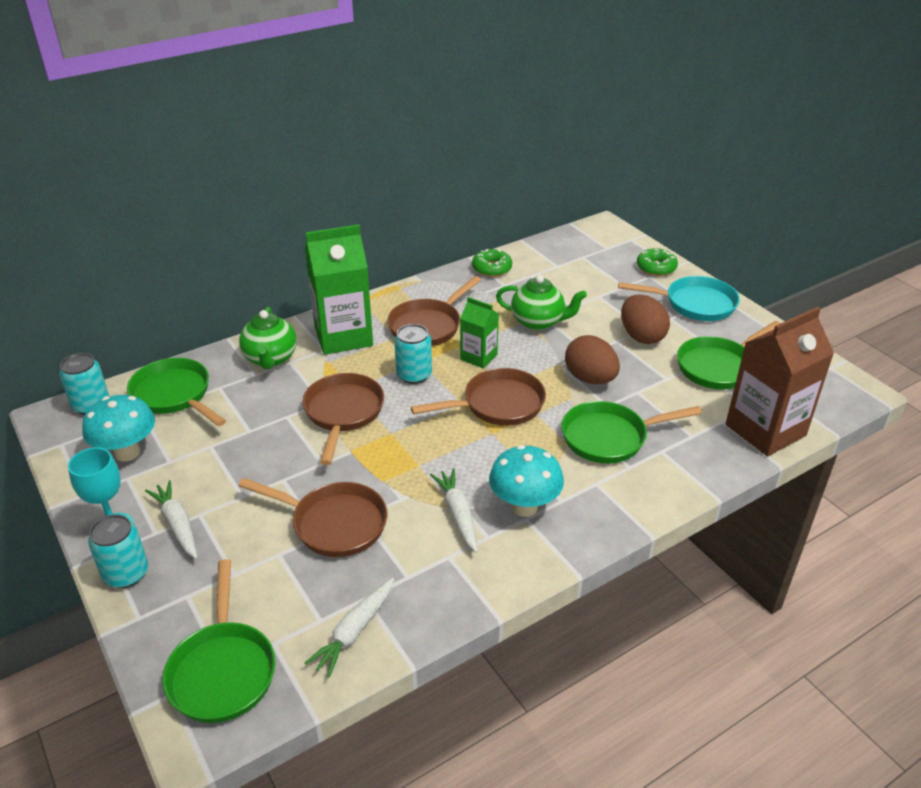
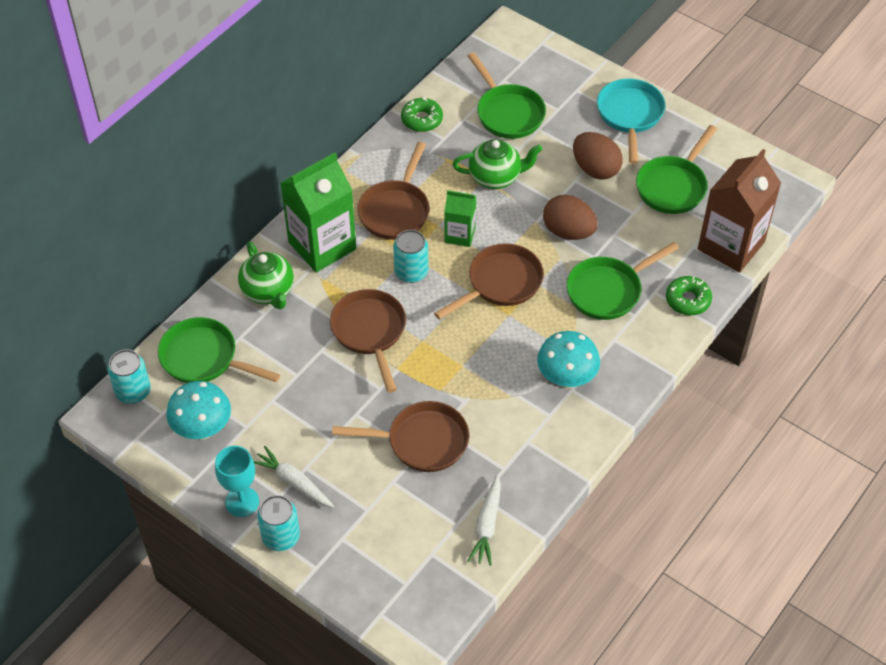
camera: 20 degrees left, 15 degrees up
green pan [163,559,276,723] -> green pan moved to [468,52,546,139]
white carrot [430,469,478,553] -> none
turquoise pan [618,276,740,321] -> turquoise pan turned 75 degrees counterclockwise [597,78,666,164]
green donut [637,248,678,276] -> green donut moved to [666,276,712,315]

